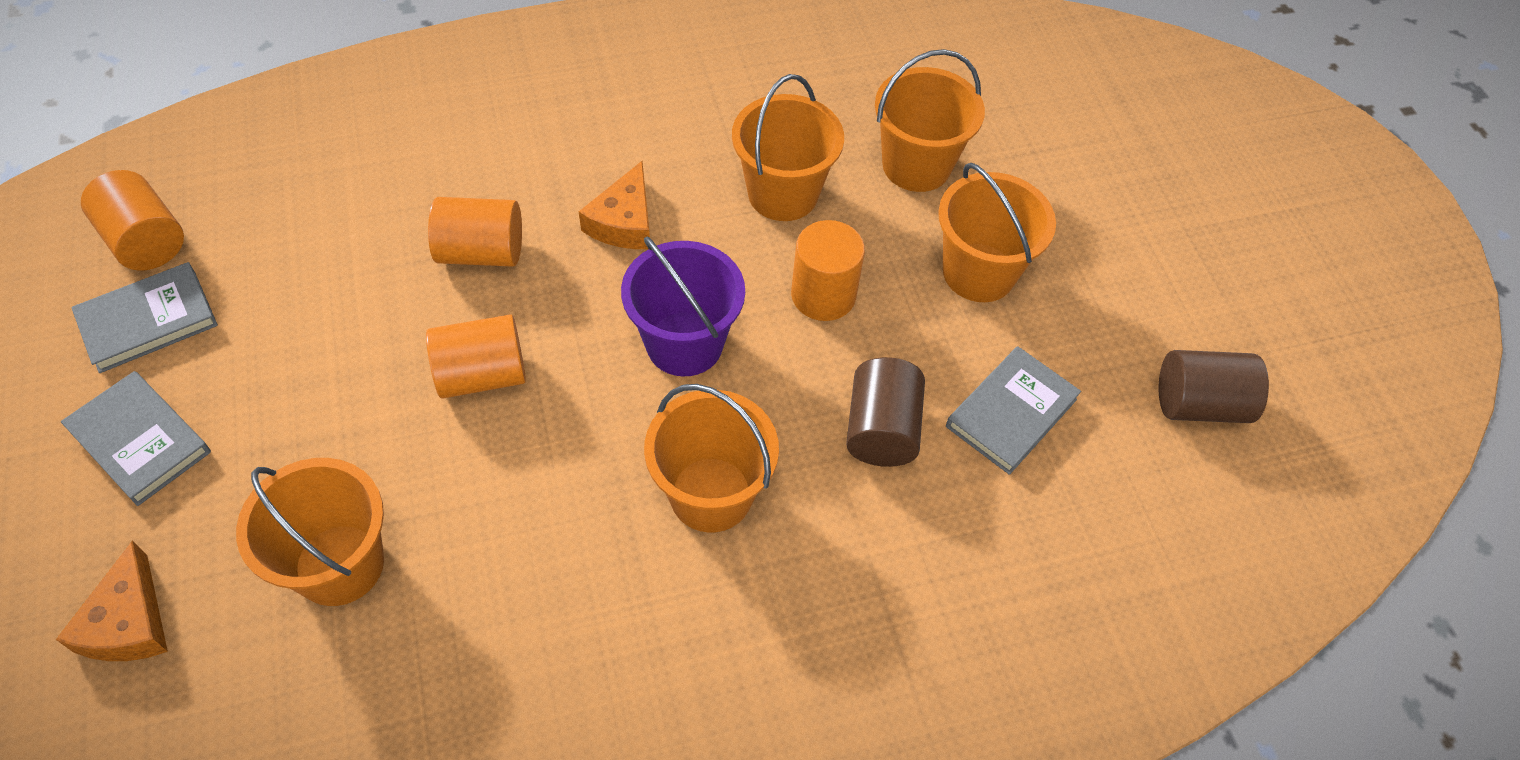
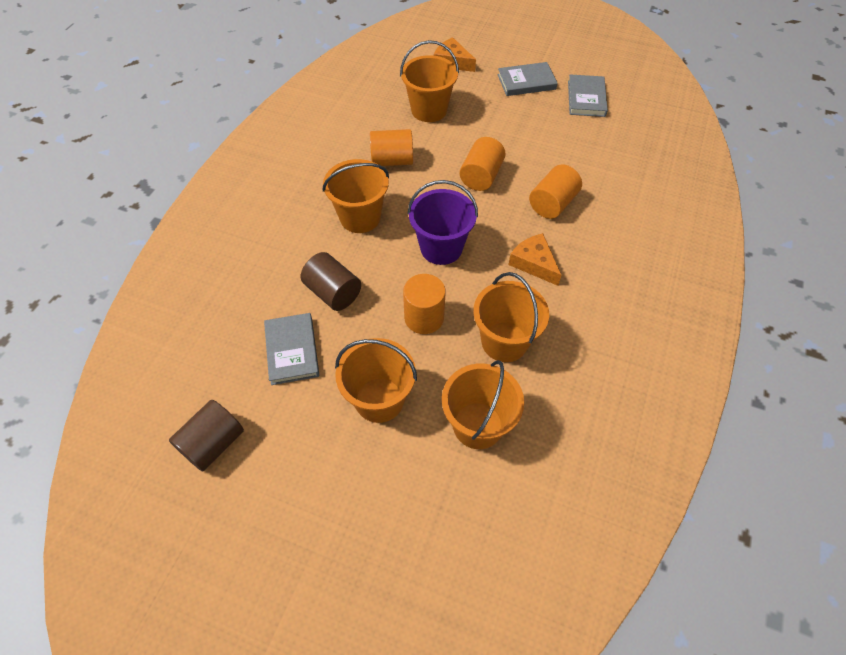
camera: 130 degrees right, 0 degrees up
orange cylinder [81,170,184,270] -> orange cylinder moved to [370,129,413,166]

